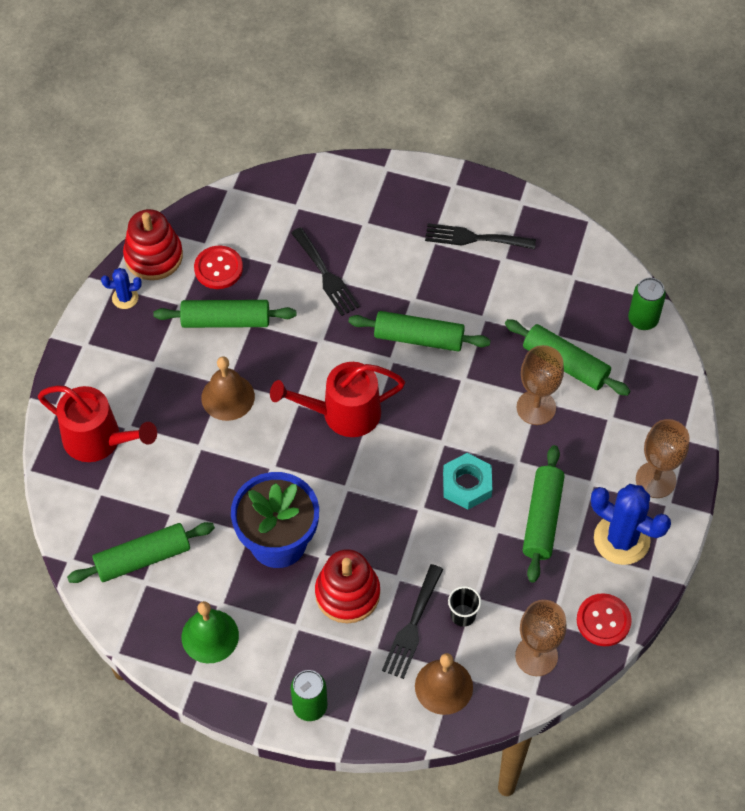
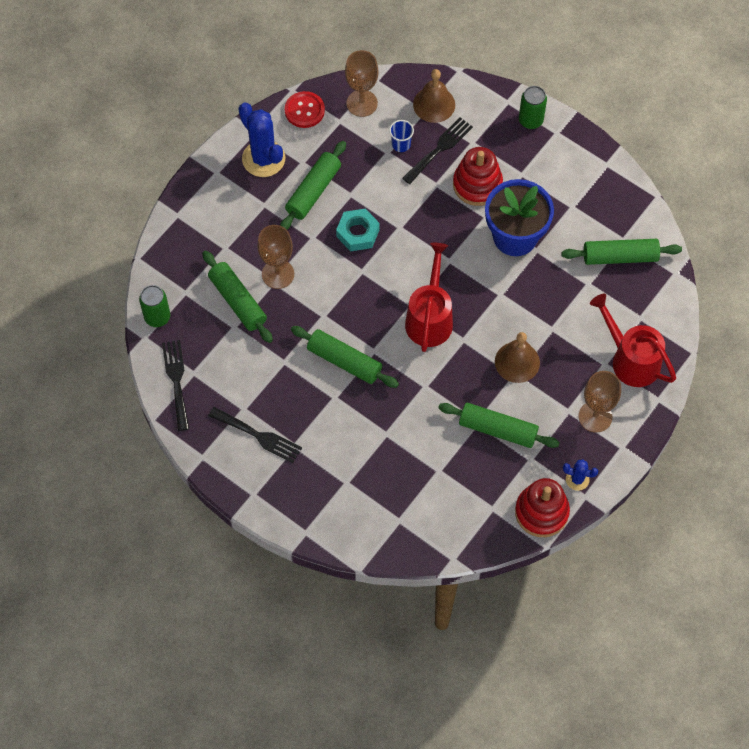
camera: 160 degrees left, 5 degrees up
green bell [182,601,239,663] -> none
red button [194,245,243,289] -> none
red watering can [270,362,405,437] -> red watering can turned 90 degrees counterclockwise [405,243,453,352]
black fork [291,227,360,316] -> black fork moved to [162,340,189,431]
black cup [448,586,481,627] -> blue cup [389,120,414,152]
brown goblet [636,419,690,498] -> brown goblet moved to [579,371,621,433]

